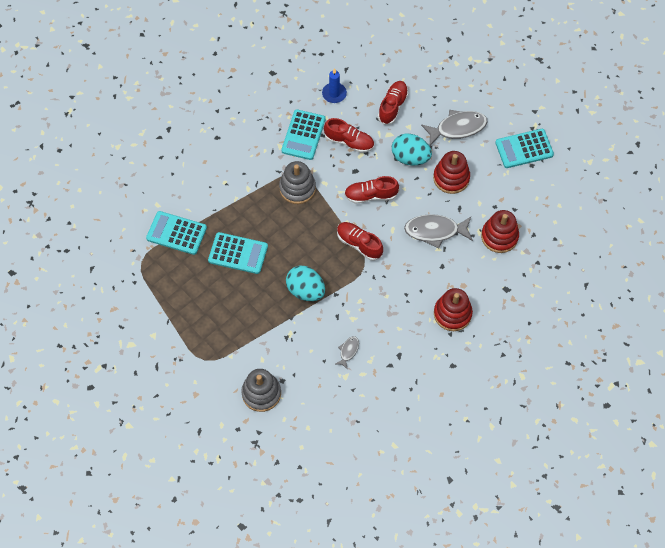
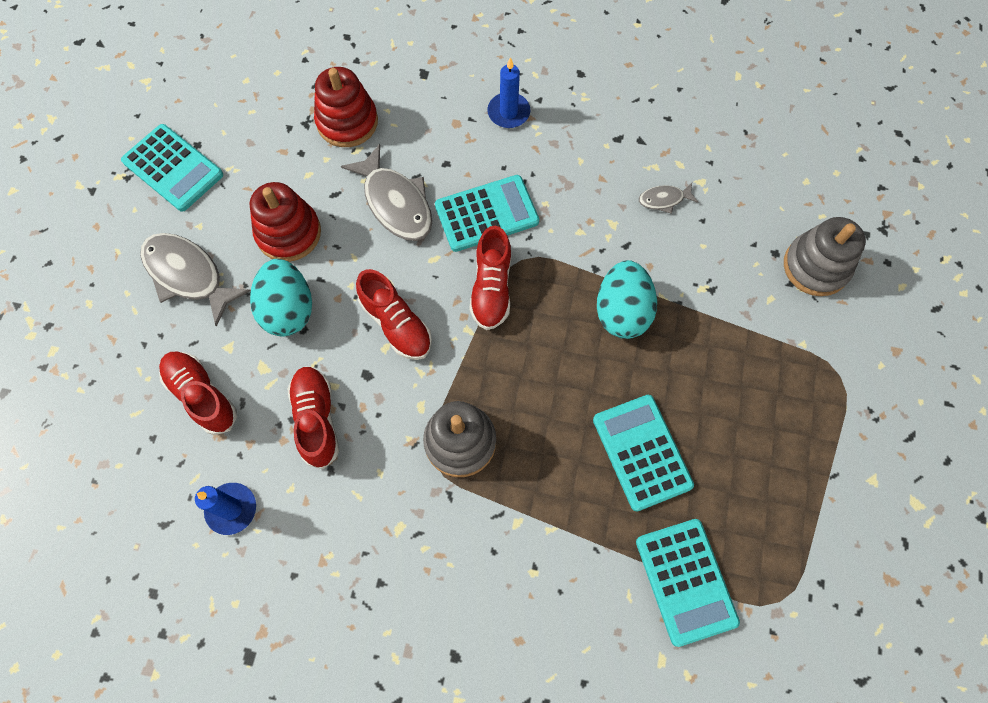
camera: 125 degrees left, 5 degrees up
turquoise calculator [281,109,326,160] -> turquoise calculator moved to [435,175,539,252]
red shoe [378,81,409,125] -> red shoe turned 60 degrees clockwise [159,352,237,435]
red stacking toy [434,288,473,331] -> blue candle [487,57,530,128]

